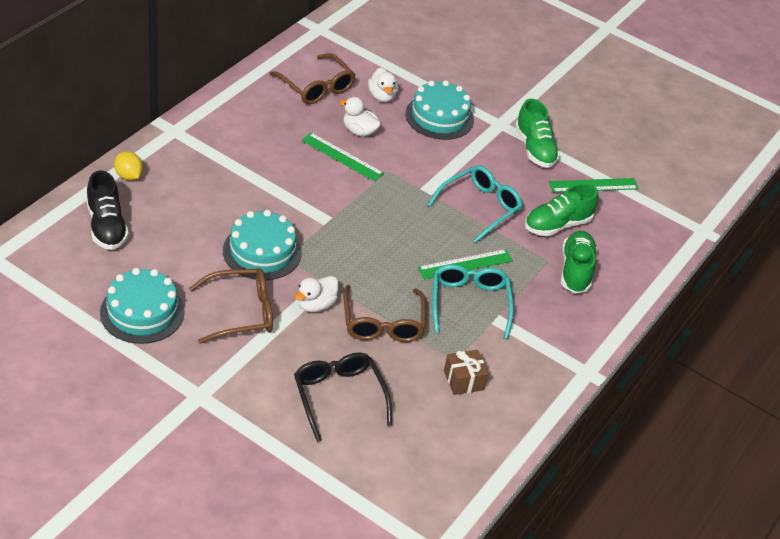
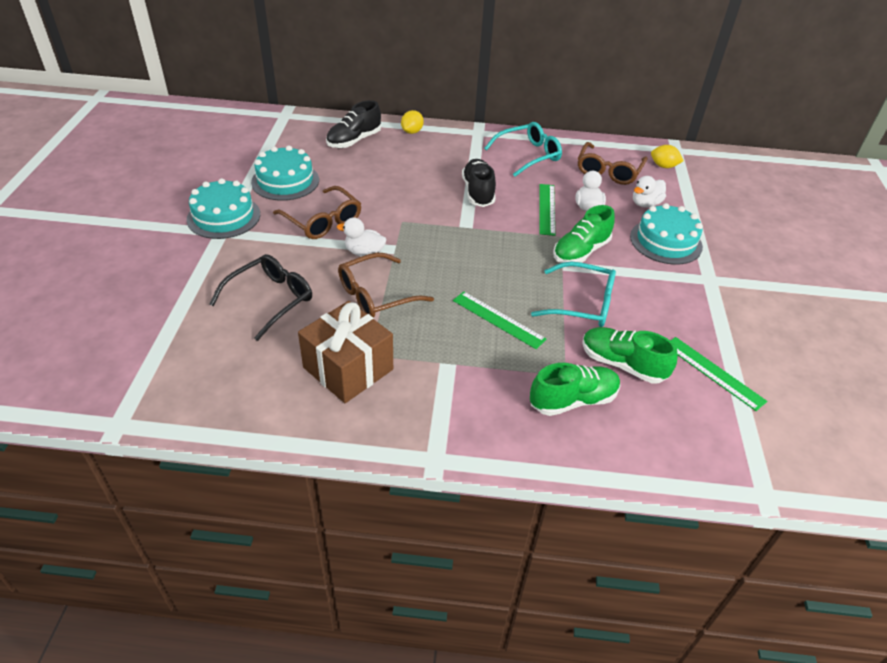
camera: 65 degrees right, 0 degrees up
turquoise cake [223,210,302,280] -> turquoise cake moved to [187,178,260,239]
turquoise glasses [433,264,514,339] -> turquoise glasses moved to [484,122,562,177]
brown gift [444,350,488,395] -> brown gift [298,301,393,403], size x1.89
green shoe [515,99,560,168] -> green shoe moved to [553,205,615,263]
none -> black shoe [462,159,496,207]
none -> yellow lemon [651,145,683,168]

